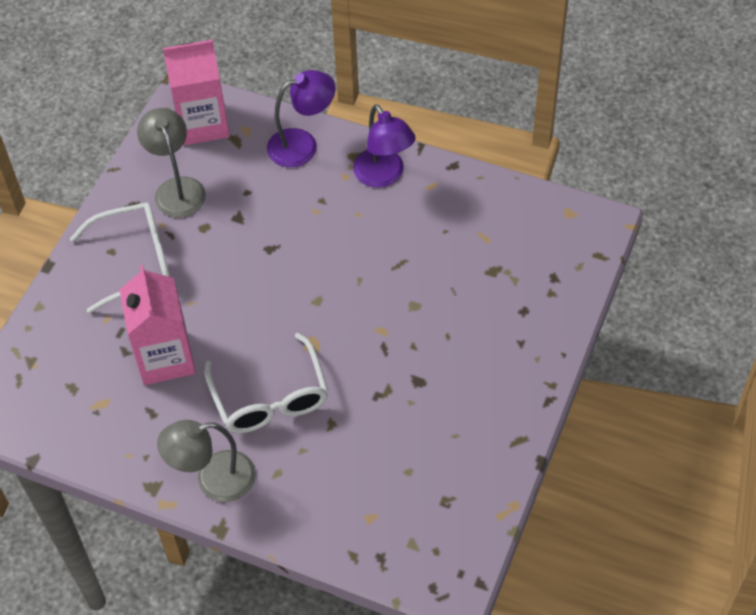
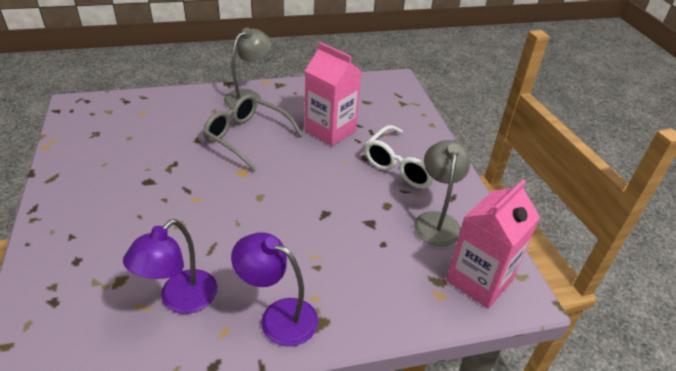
camera: 140 degrees right, 15 degrees down
grey lamp [137,108,206,217] -> grey lamp turned 120 degrees counterclockwise [414,140,470,246]
white glasses [205,333,328,433] -> grey glasses [203,94,303,171]
purple lamp [267,70,336,167] -> purple lamp moved to [123,219,217,314]

